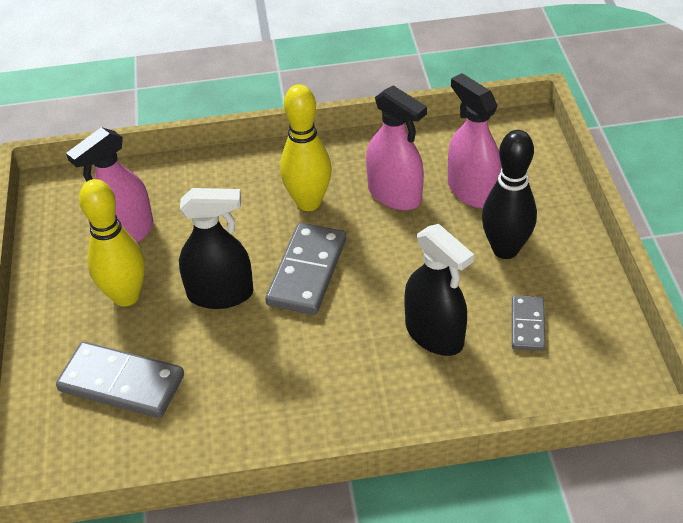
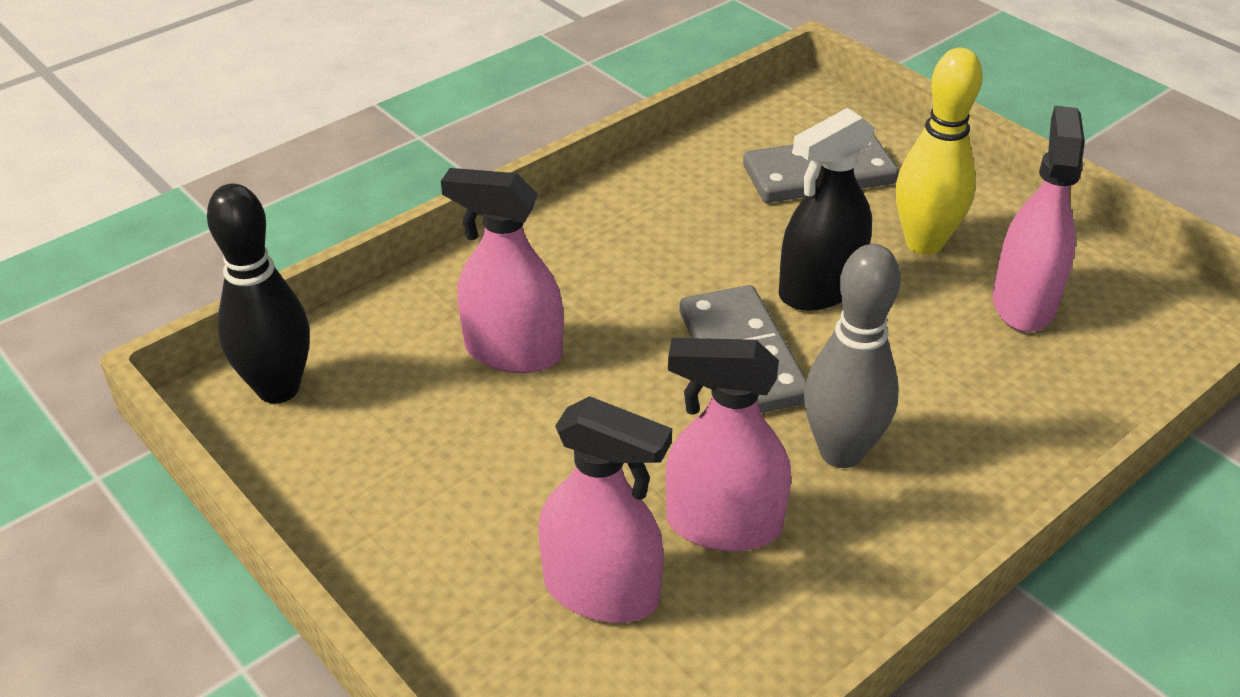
camera: 145 degrees right, 5 degrees down
yellow bowling pin [280,84,332,211] -> grey bowling pin [804,244,901,468]
black spray bottle [404,224,474,356] -> pink spray bottle [441,168,563,373]
black bowling pin [482,130,537,259] -> black bowling pin moved to [207,183,310,404]
grey domino [512,296,545,351] -> none

